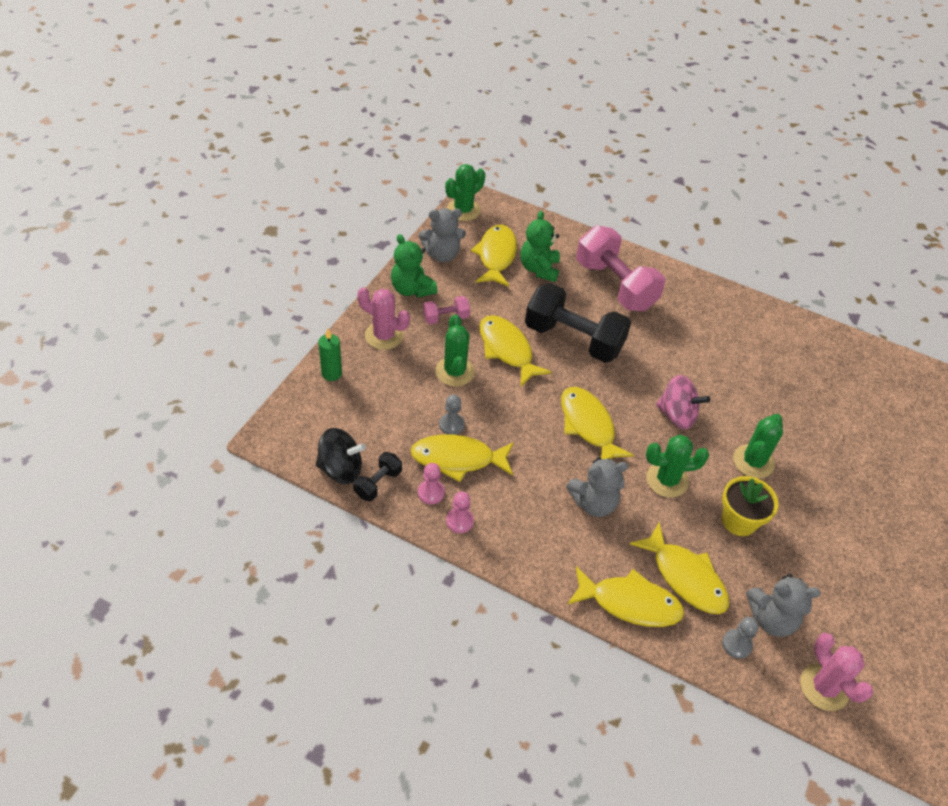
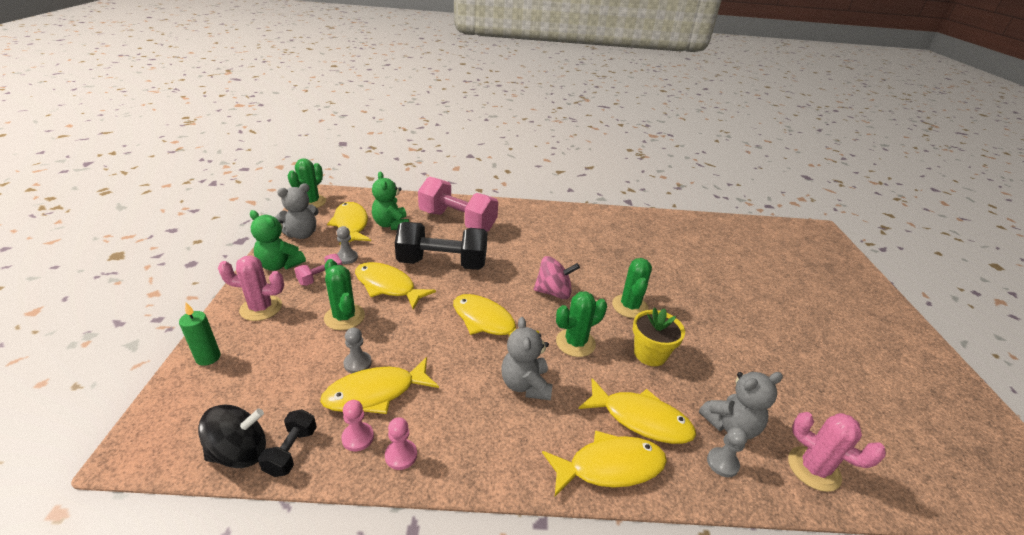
camera: 25 degrees left, 15 degrees down
grey teddy bear [566,457,628,517] -> grey teddy bear turned 120 degrees clockwise [502,317,552,400]
none -> grey pawn [336,226,358,264]

